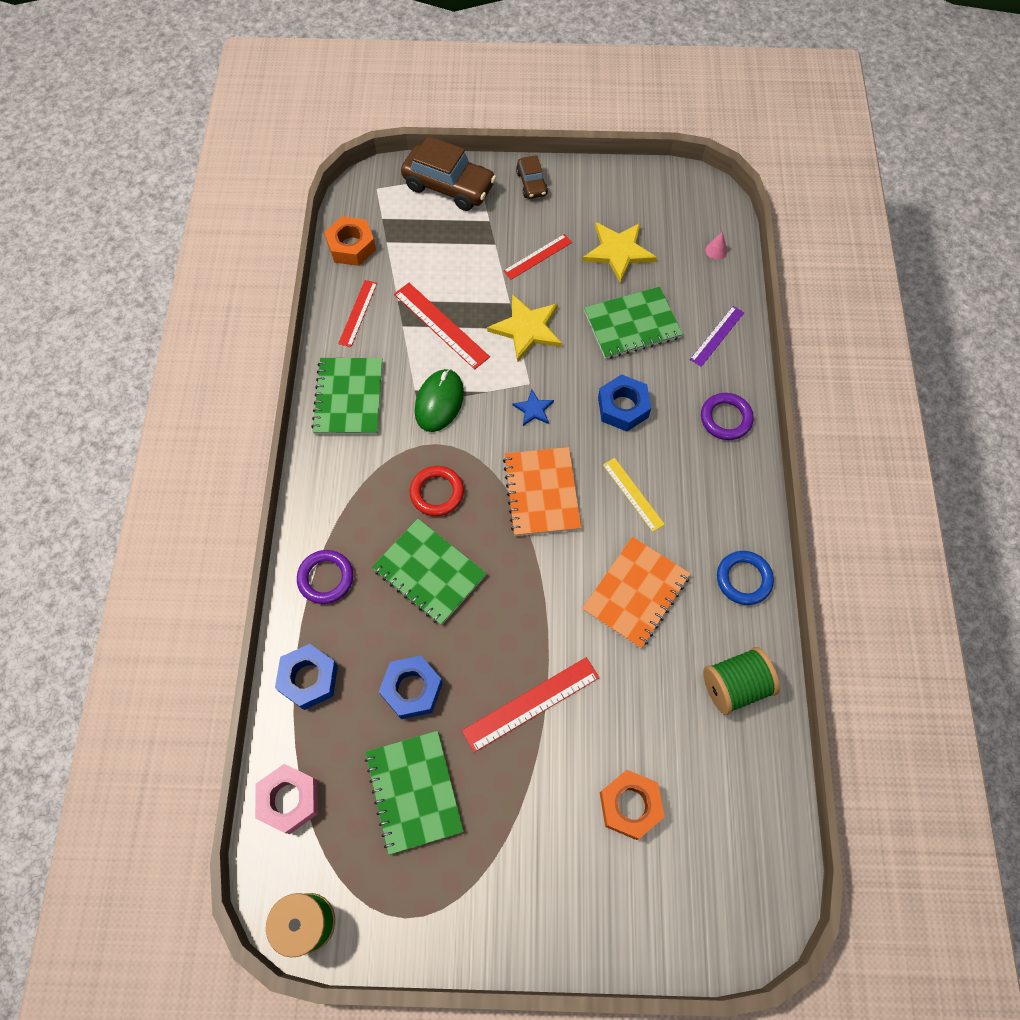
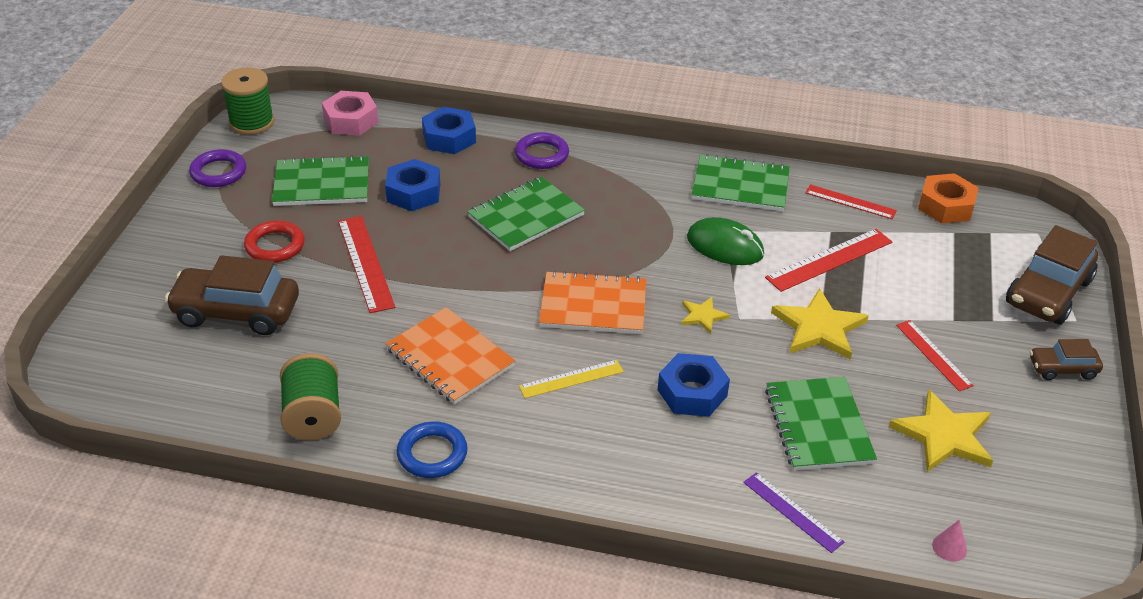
camera: 100 degrees right, 25 degrees down
red ring [410,466,464,516] -> red ring moved to [244,220,305,263]
blue star [512,389,554,426] -> yellow star [681,297,730,334]
orange nut [600,770,665,840] -> brown car [165,255,299,335]
purple ring [701,393,754,440] -> purple ring moved to [189,149,246,187]

